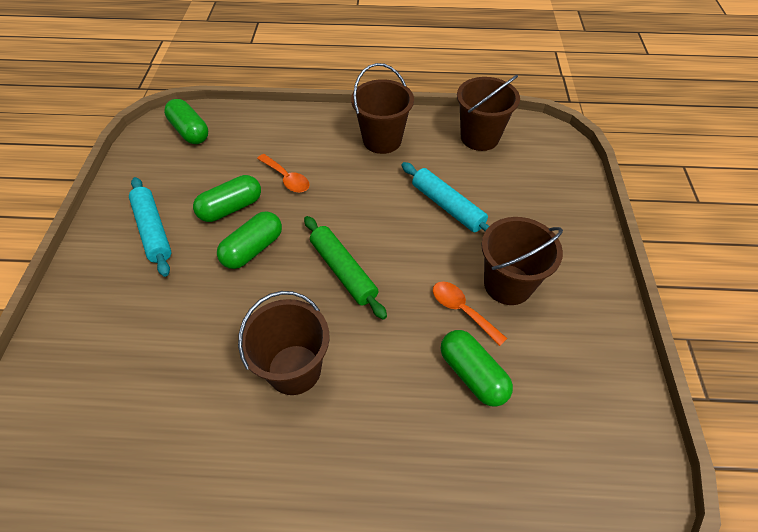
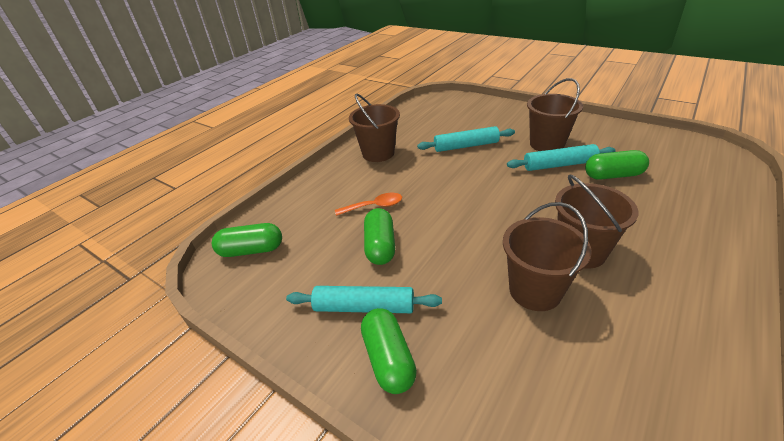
camera: 55 degrees left, 15 degrees down
green capsule [217,211,282,269] -> green capsule moved to [361,308,417,394]
green rolling pin [304,216,387,319] -> none
orange spoon [433,282,507,346] -> turquoise rolling pin [507,144,615,171]
brown bucket [457,75,520,151] -> brown bucket moved to [503,202,592,311]

